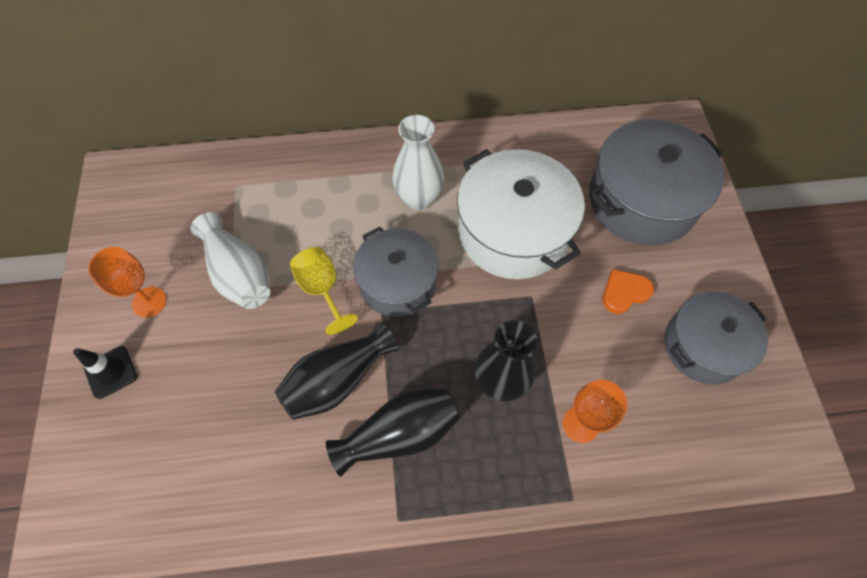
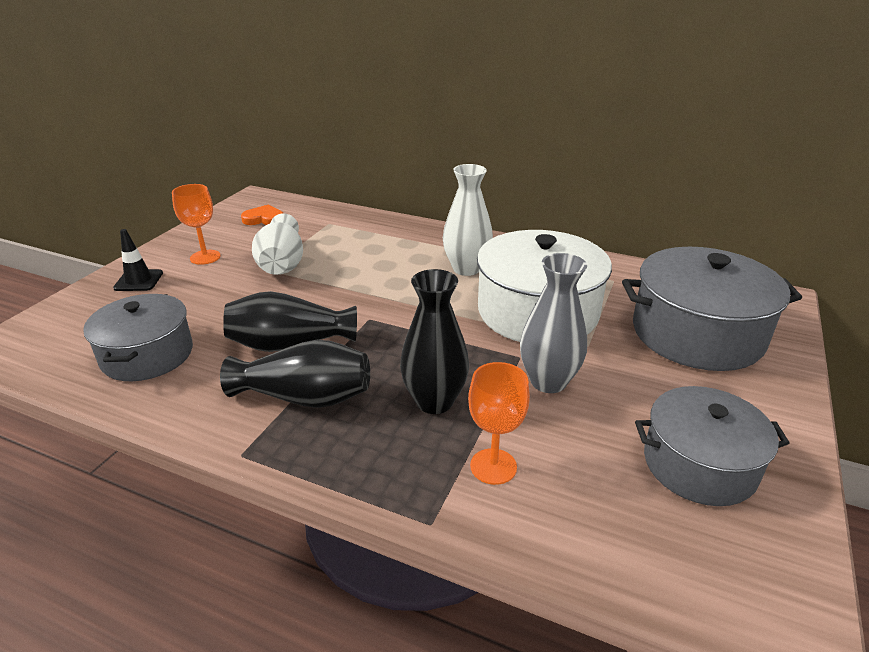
camera: 30 degrees right, 30 degrees down
yellow goblet [290,247,358,335] -> none
grey pot [353,227,439,317] -> grey pot moved to [83,294,193,381]
orange heart [603,269,654,314] -> orange heart moved to [241,205,284,225]
none -> grey vase [520,253,587,393]

